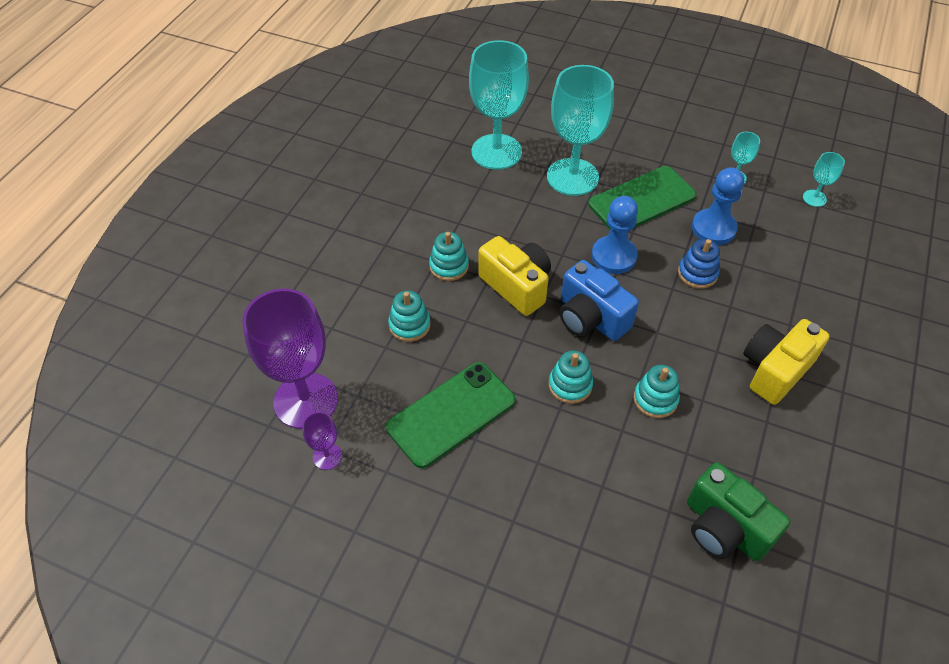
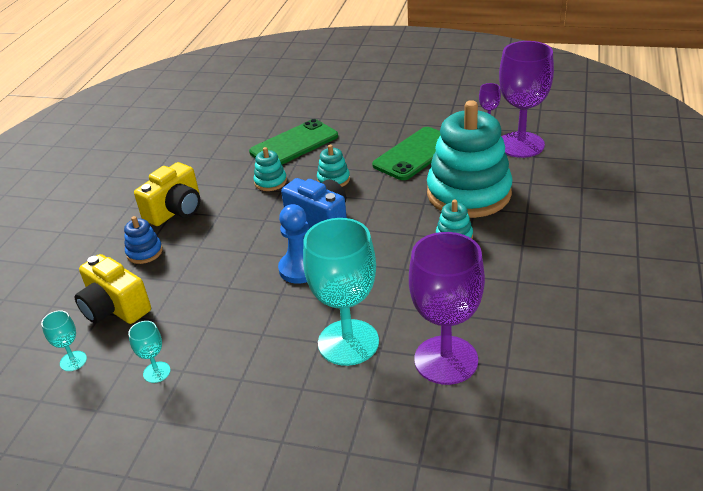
camera: 175 degrees right, 15 degrees down
turquoise stacking toy [388,291,430,342] -> turquoise stacking toy [427,100,513,218], size x2.42
turquoise goblet [469,40,529,170] -> purple goblet [409,232,485,385]
yellow camera [478,236,551,316] -> yellow camera moved to [75,254,151,324]
green phone [588,166,696,230] -> green phone moved to [249,119,338,165]
blue stacking toy [678,239,720,289] -> blue stacking toy moved to [124,216,163,264]
green camera [687,462,790,561] -> none
blue pawn [692,167,744,245] -> none

